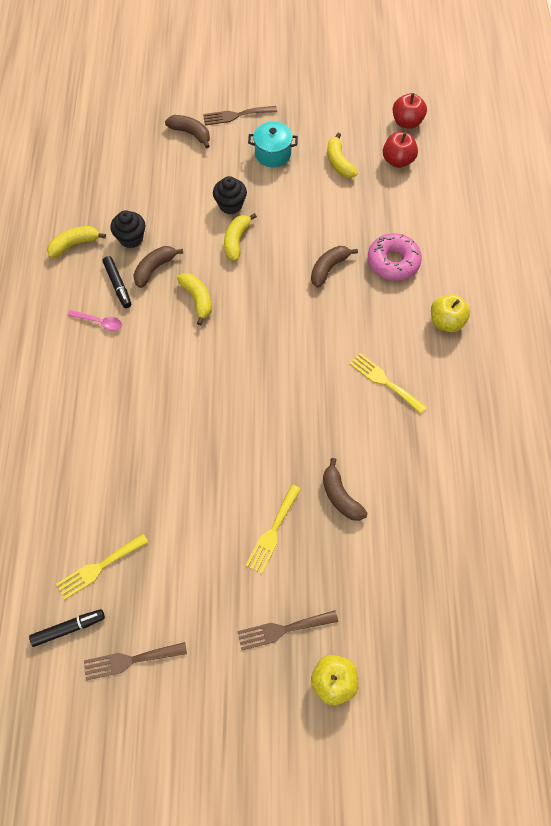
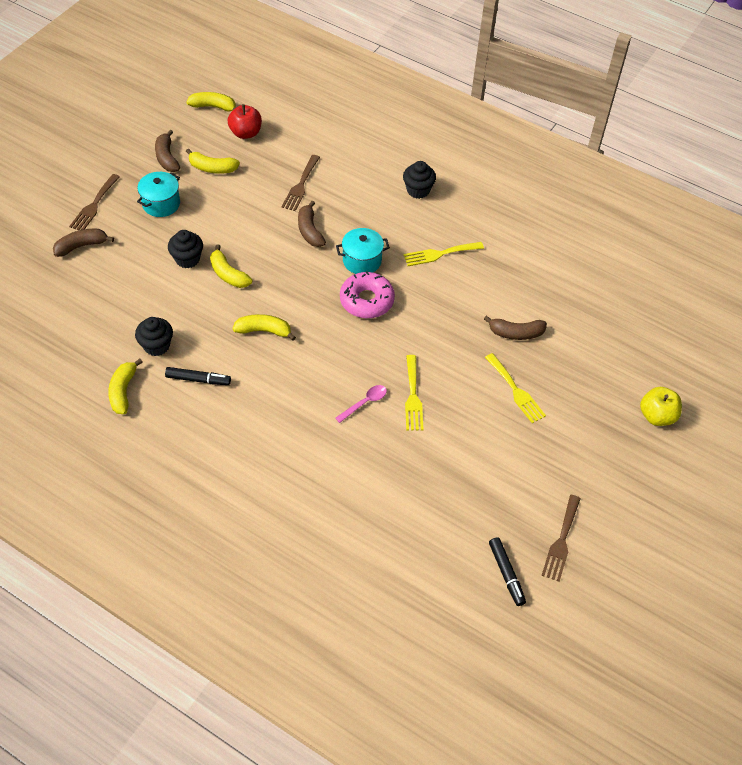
camera: 60 degrees left, 10 degrees down
black marker [29,609,105,647] -> black marker turned 150 degrees clockwise [489,537,526,606]
yellow fork [56,534,148,599] -> yellow fork moved to [405,355,424,430]
pink spoon [67,310,122,331] -> pink spoon moved to [335,385,387,423]
brown banana [133,246,183,288] -> brown banana moved to [155,130,180,172]
brown fork [237,610,338,651] -> brown fork moved to [281,155,320,211]
pink donut [368,233,422,281] -> pink donut moved to [340,271,395,319]
red apple [393,93,427,129] -> yellow banana [186,92,236,112]
yellow apple [431,294,470,332] -> black cupcake [403,161,436,199]
none -> turquoise pot [336,228,390,274]

